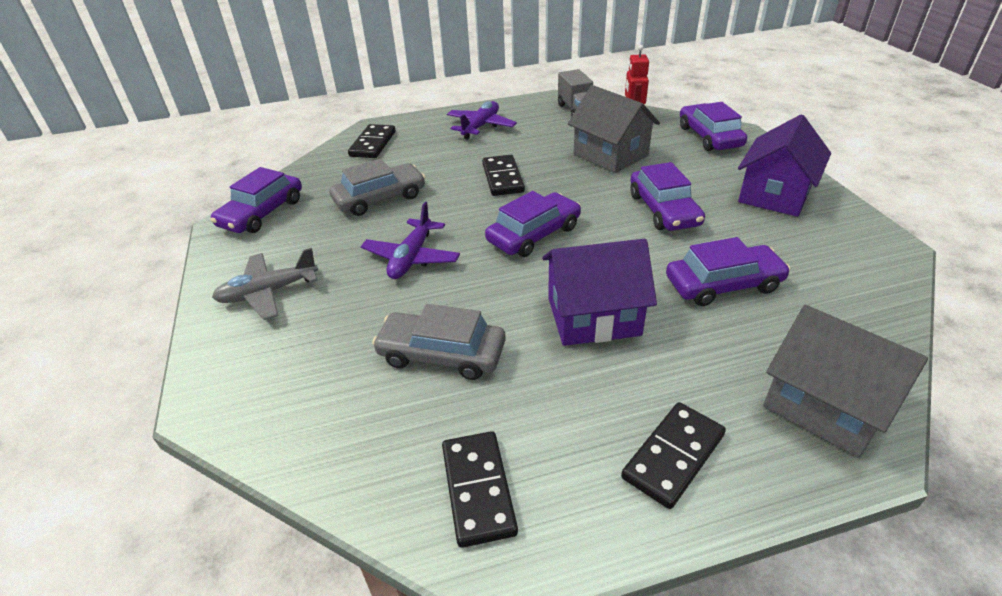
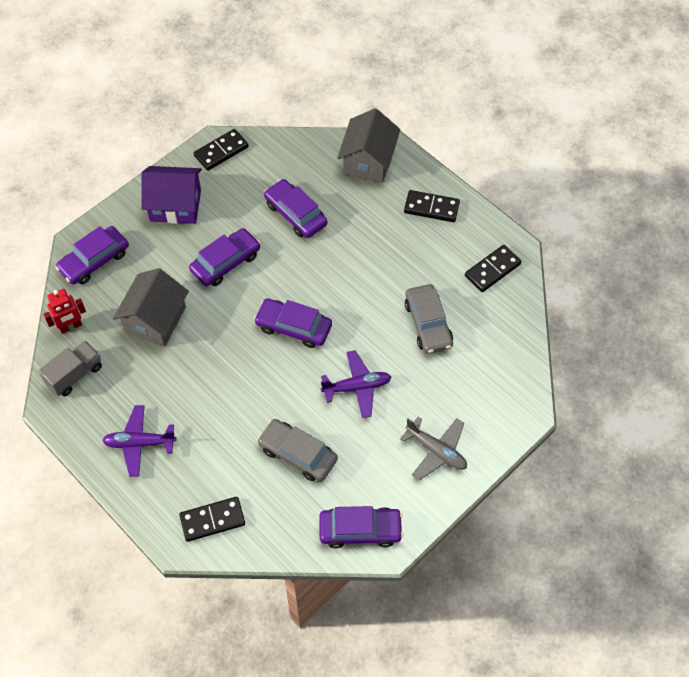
camera: 120 degrees left, 20 degrees up
black domino [482,155,525,196] -> black domino moved to [194,129,249,171]
purple house [542,239,657,346] -> none

